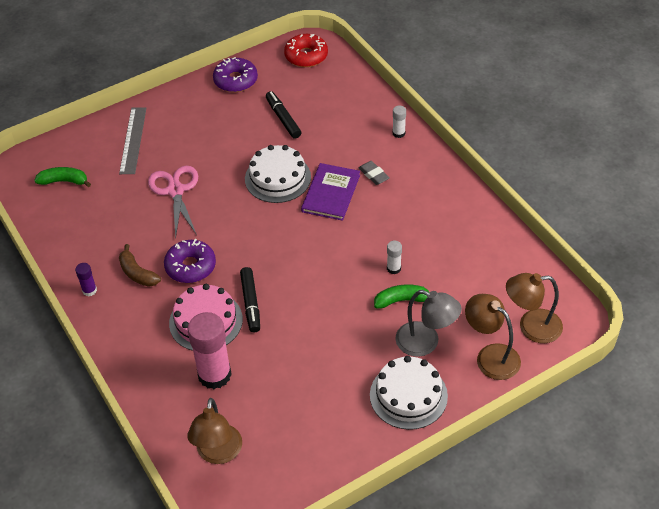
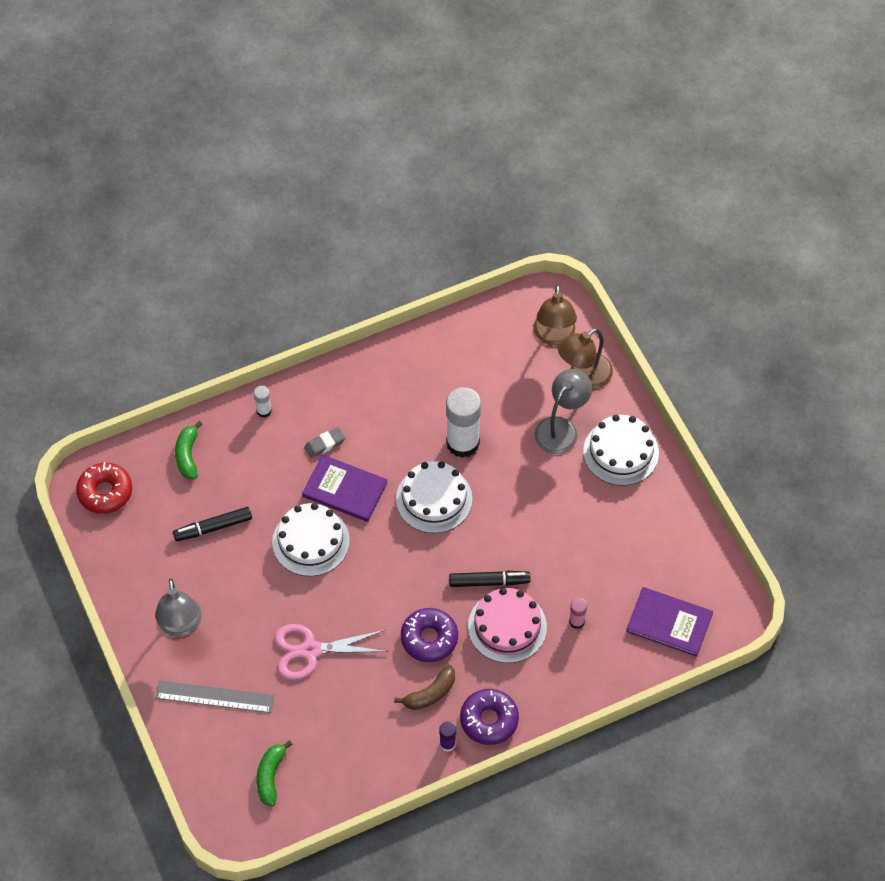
camera: 85 degrees left, 10 degrees up
brown lamp [187,398,242,464] -> purple book [626,587,713,657]
pink glue stick [188,312,232,389] -> pink glue stick [569,598,587,629], size x0.46
purple donut [213,57,258,92] -> purple donut moved to [460,689,519,745]
green banana [374,284,429,309] -> green banana moved to [175,421,202,479]
white glue stick [387,241,402,274] -> white glue stick [446,387,481,458], size x2.19
none -> grey lamp [155,578,202,637]
none -> white cake [396,461,472,533]

